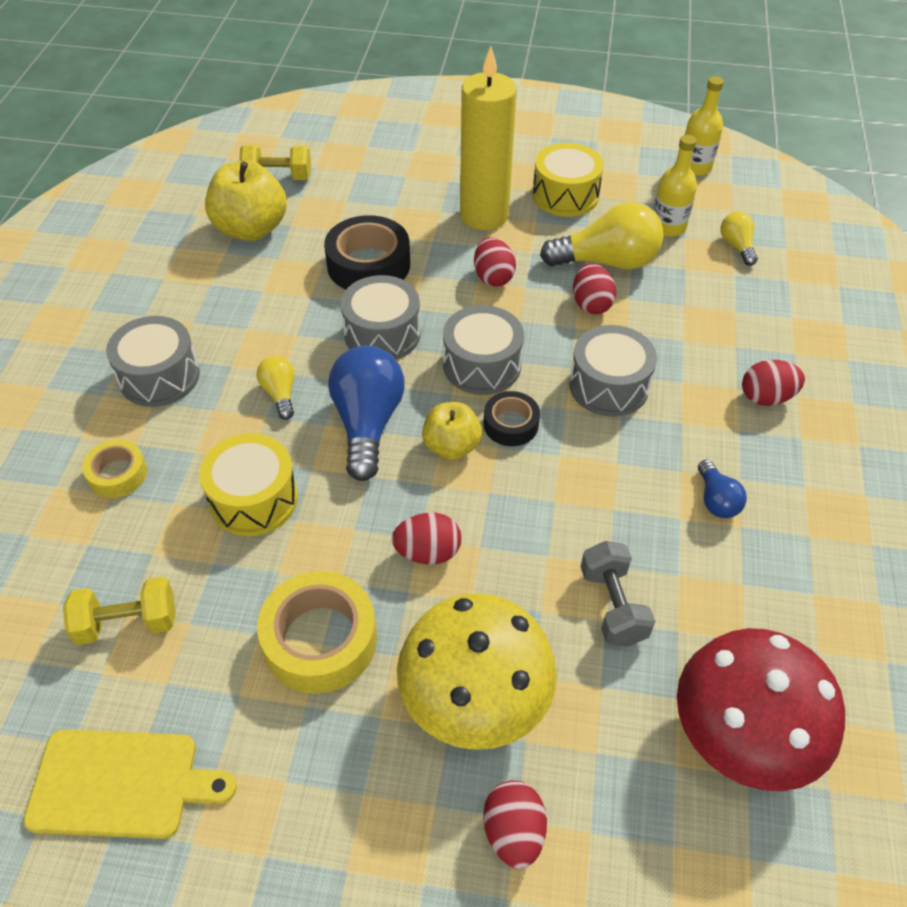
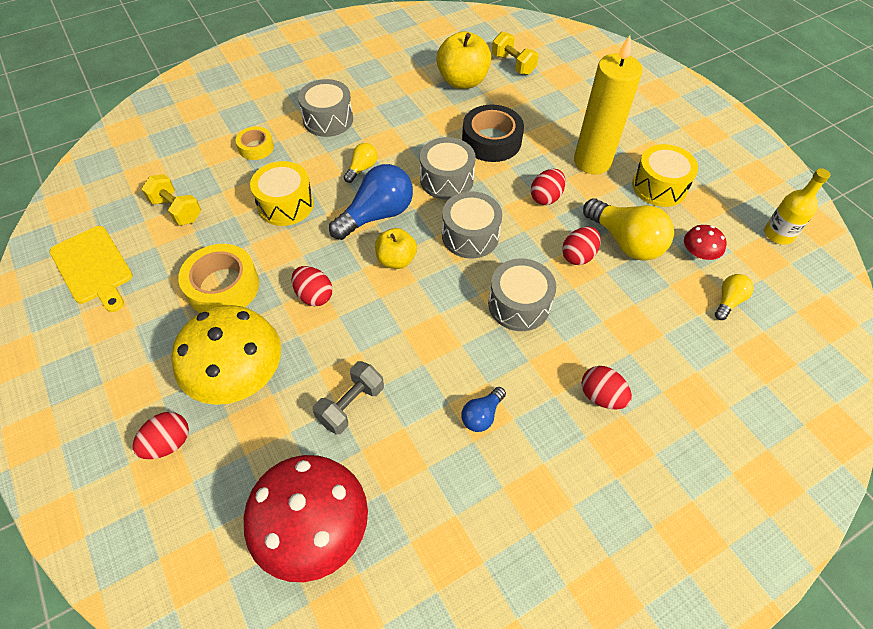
camera: 50 degrees right, 5 degrees up
black tape [483,391,540,446] -> none
yellow bottle [653,135,697,237] -> red mushroom [684,225,726,260]

